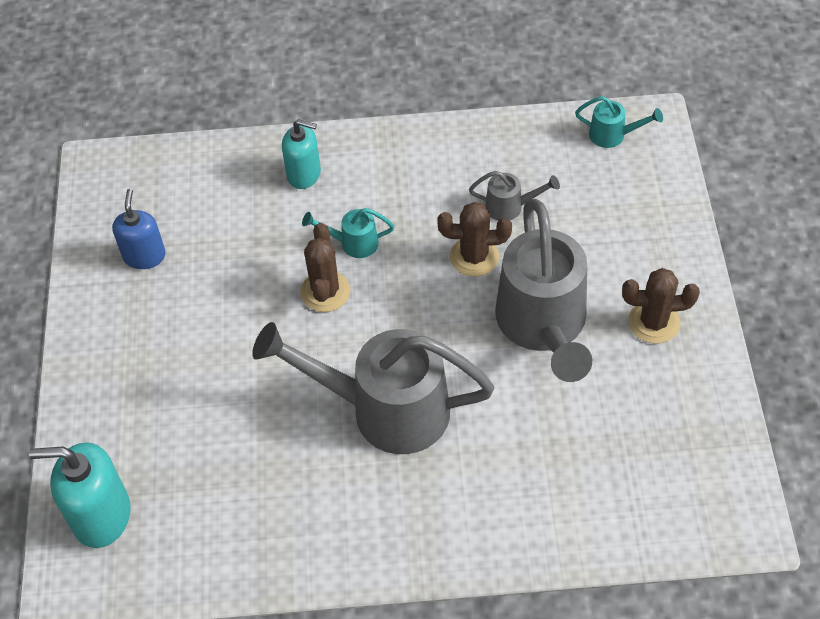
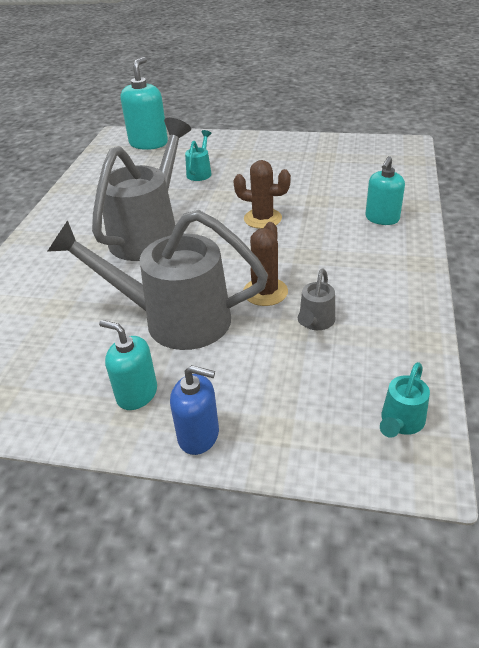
camera: 105 degrees right, 15 degrees down
blue soap dispenser [112,189,166,269] -> blue soap dispenser moved to [170,365,219,455]
turquoise watering can [302,208,394,258] -> turquoise watering can moved to [185,130,212,181]
brown cactus [622,268,700,344] -> turquoise soap dispenser [99,320,157,410]

